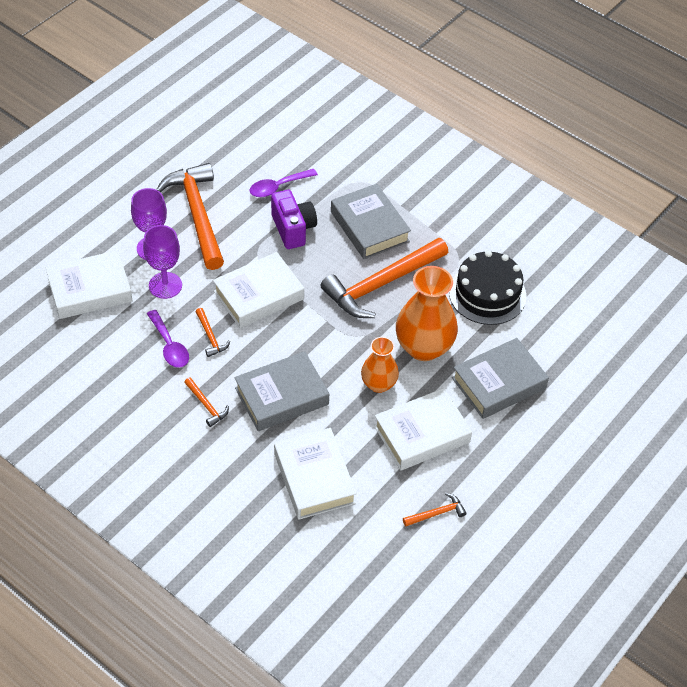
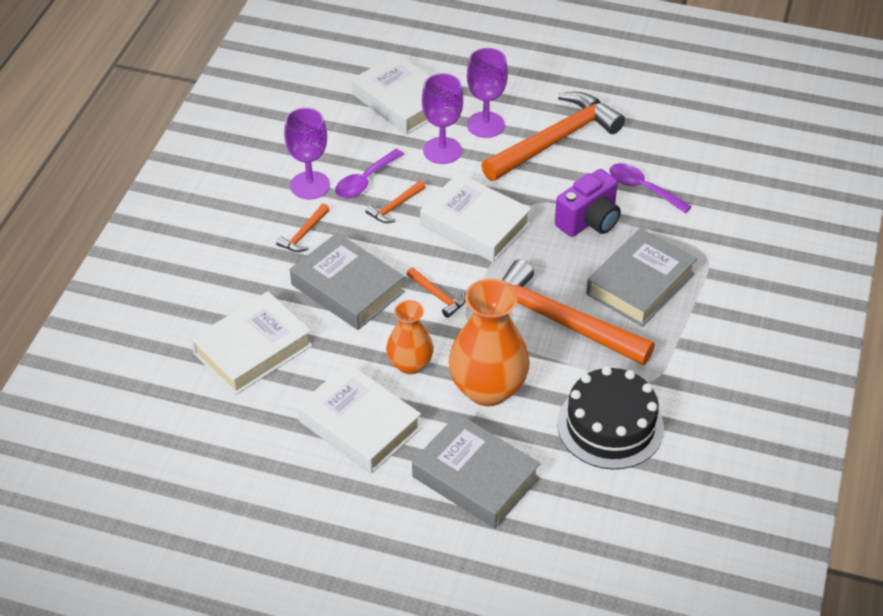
camera: 70 degrees right, 5 degrees down
orange hammer [403,493,467,527] -> orange hammer moved to [407,267,466,318]
none -> purple goblet [284,107,330,199]

